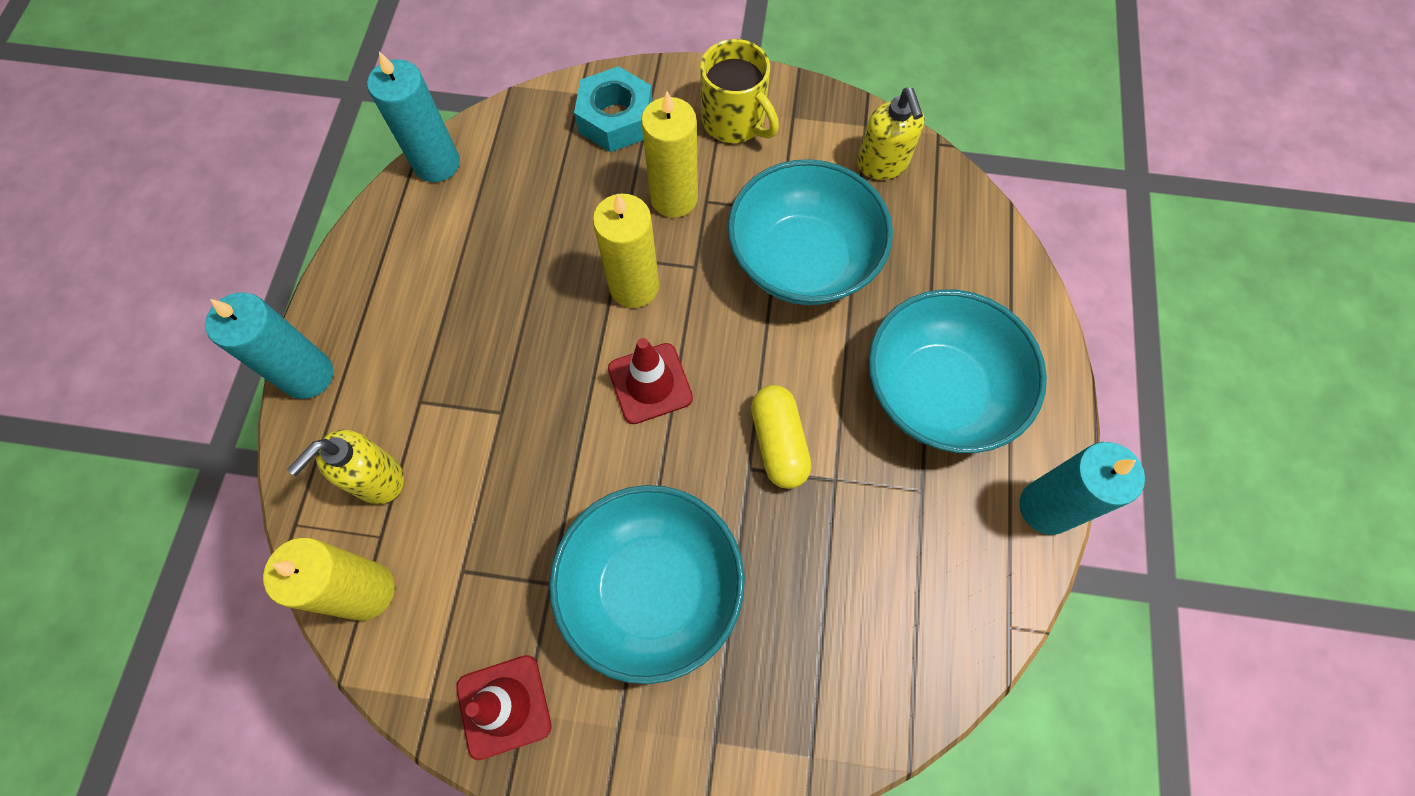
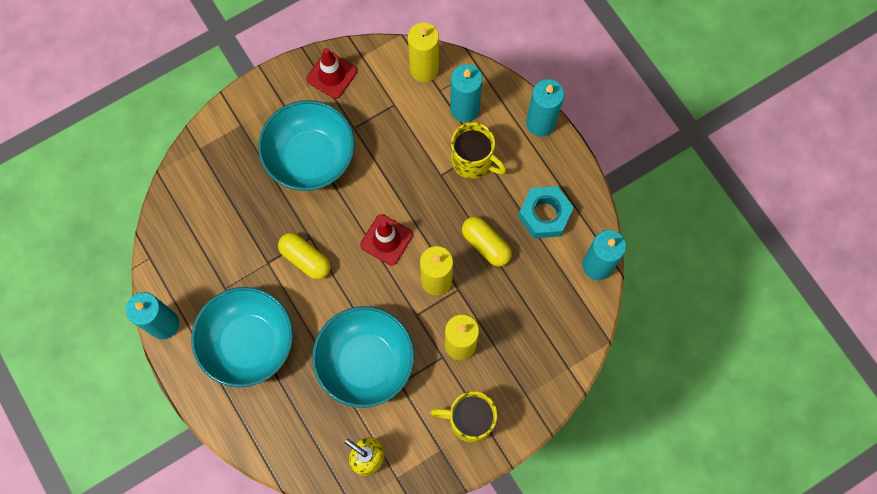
camera: 140 degrees right, 5 degrees up
yellow soap dispenser [287,430,404,504] -> turquoise candle [450,64,483,122]
turquoise nut [574,66,653,152] -> turquoise nut moved to [518,186,574,238]
none -> yellow mug [451,122,506,179]
none -> yellow capsule [462,217,512,266]

